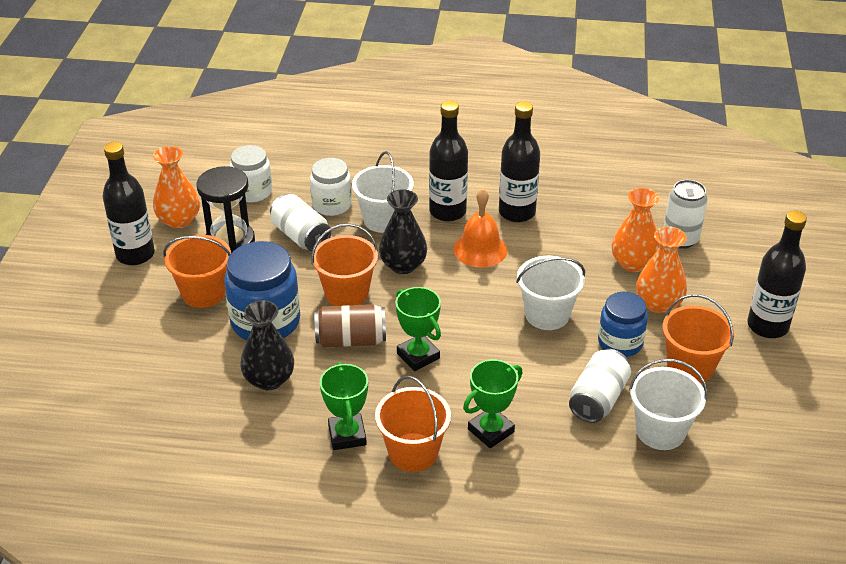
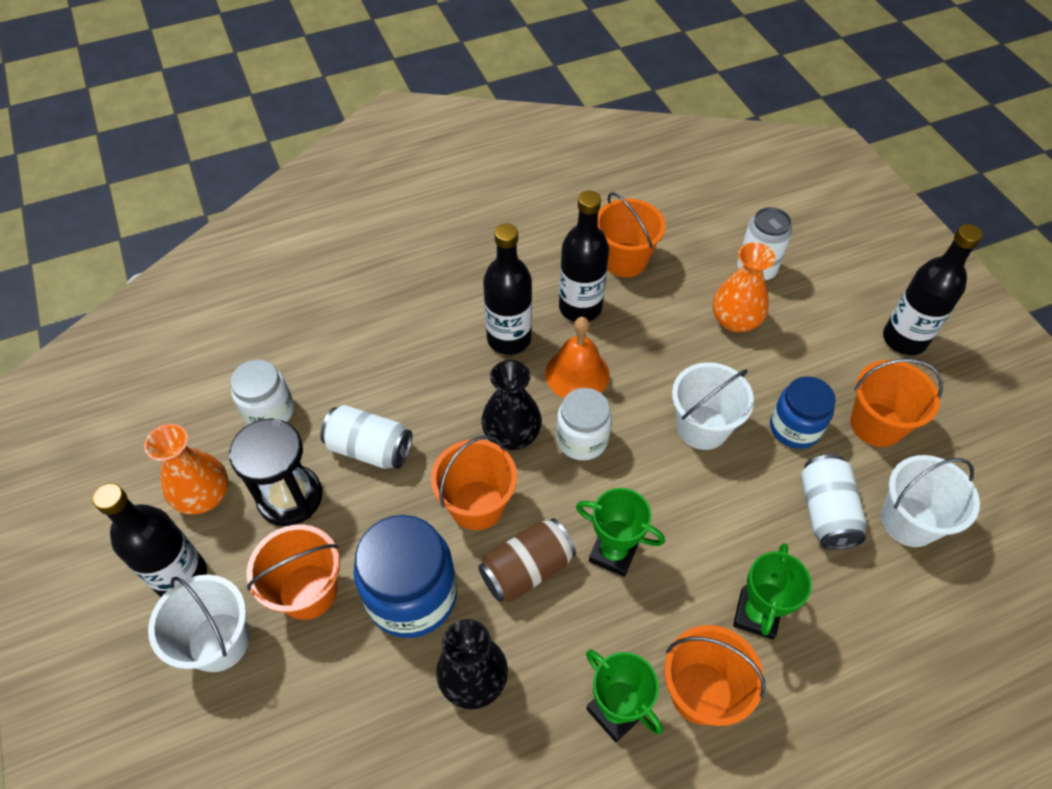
camera: 30 degrees left, 15 degrees up
white jar [310,158,352,216] -> white jar moved to [556,388,612,460]
white bucket [352,151,414,233] -> white bucket moved to [148,575,249,672]
orange vase [636,226,687,313] -> none
none -> orange bucket [598,192,666,277]

